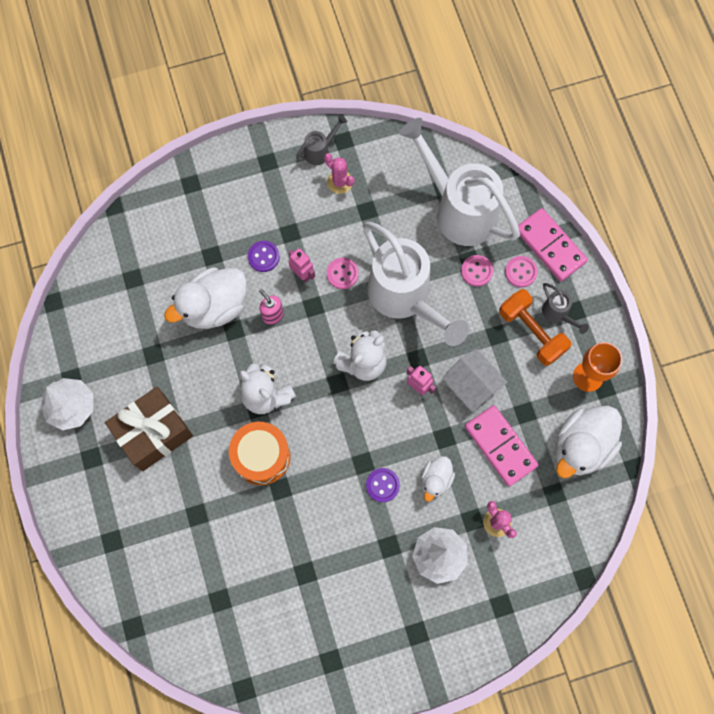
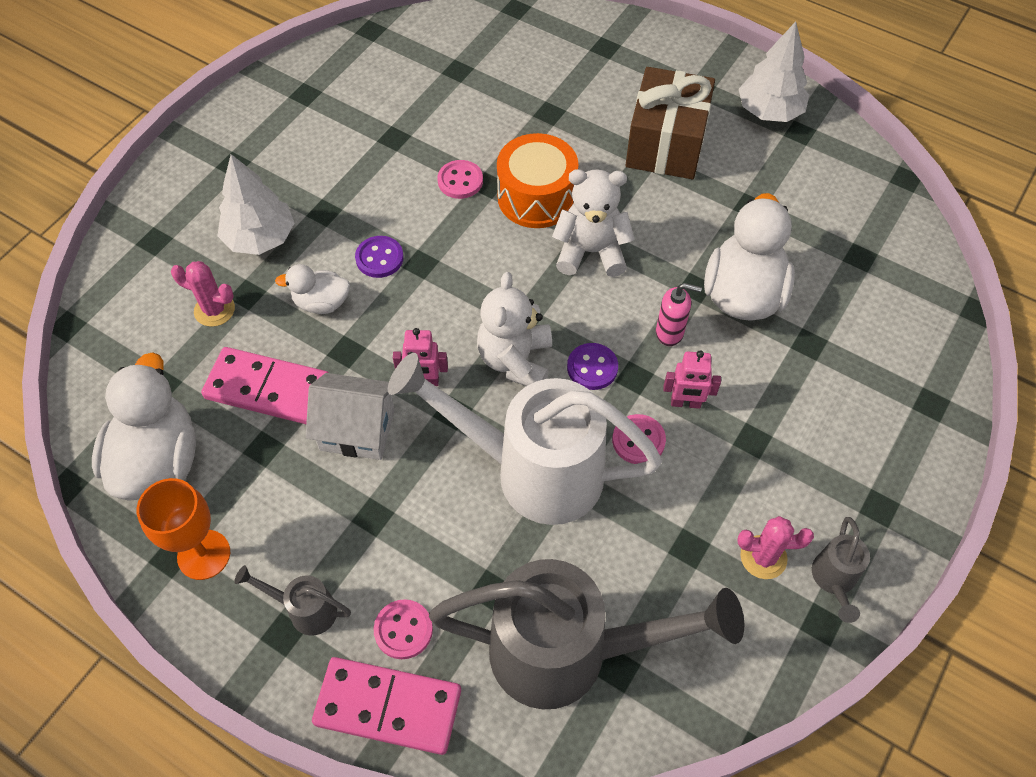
camera: 140 degrees right, 15 degrees down
purple button [248,241,280,272] -> purple button moved to [567,343,618,390]
white watering can [399,118,520,246] -> grey watering can [429,559,744,709]
white duck [421,456,455,502] -> white duck turned 75 degrees counterclockwise [275,264,350,314]
pink button [461,255,493,287] -> pink button moved to [437,160,483,199]
orange dumbbell [499,289,571,366] -> none

